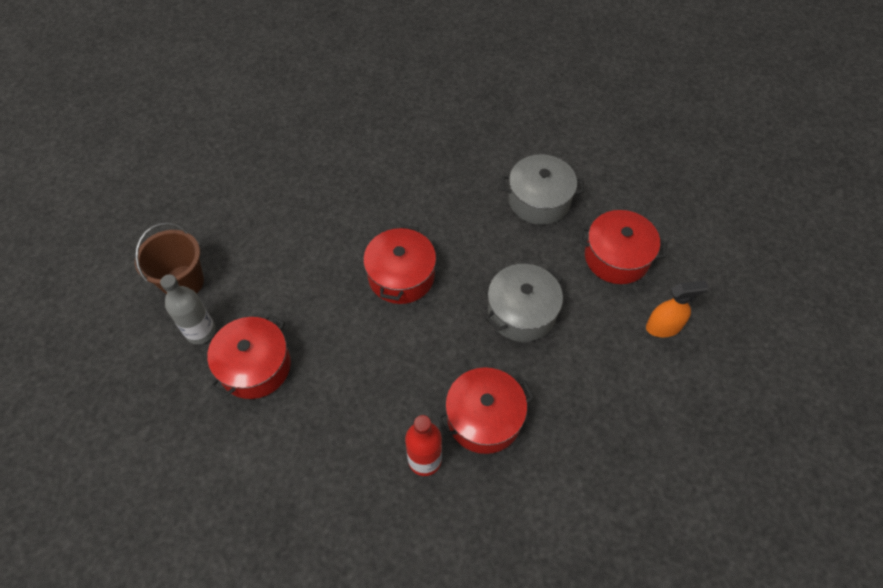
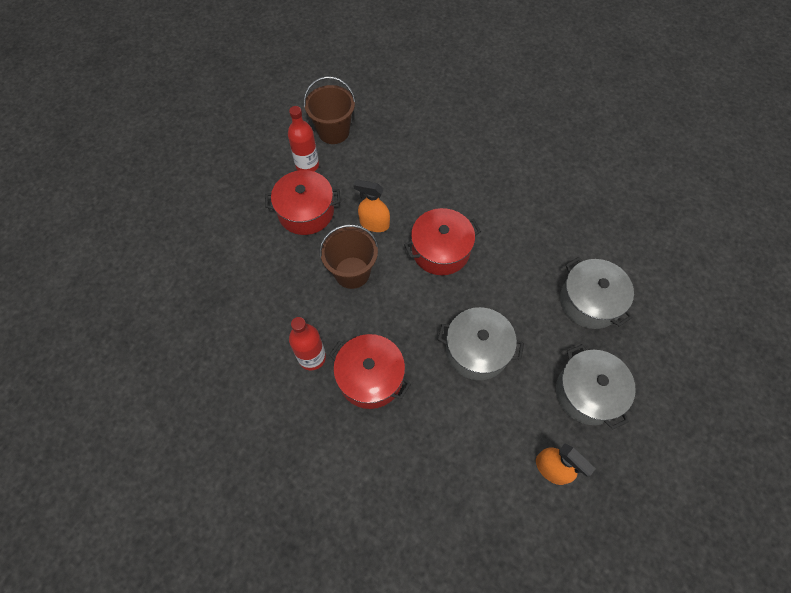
camera: 55 degrees right, 5 degrees up
grey bottle [160,274,216,344] -> red bottle [288,106,319,172]
red pot [579,210,667,284] -> grey pot [556,344,636,430]
none -> brown bucket [319,224,378,289]
none -> orange spray bottle [353,179,390,232]

